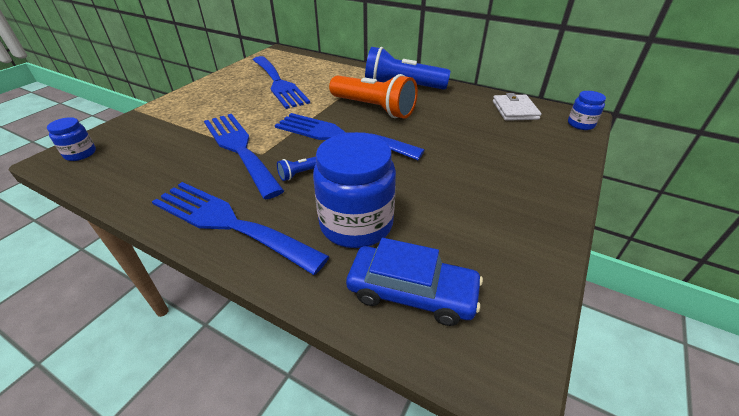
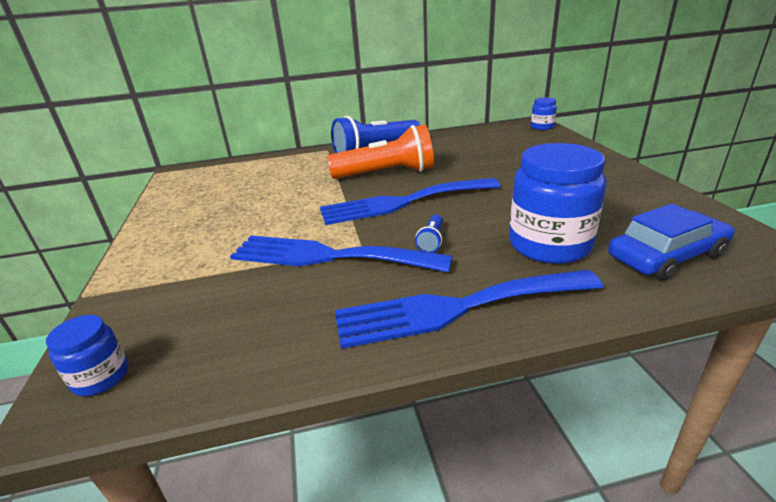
camera: 40 degrees left, 10 degrees down
blue fork [253,56,310,109] -> none
white wallet [493,93,541,121] -> none

